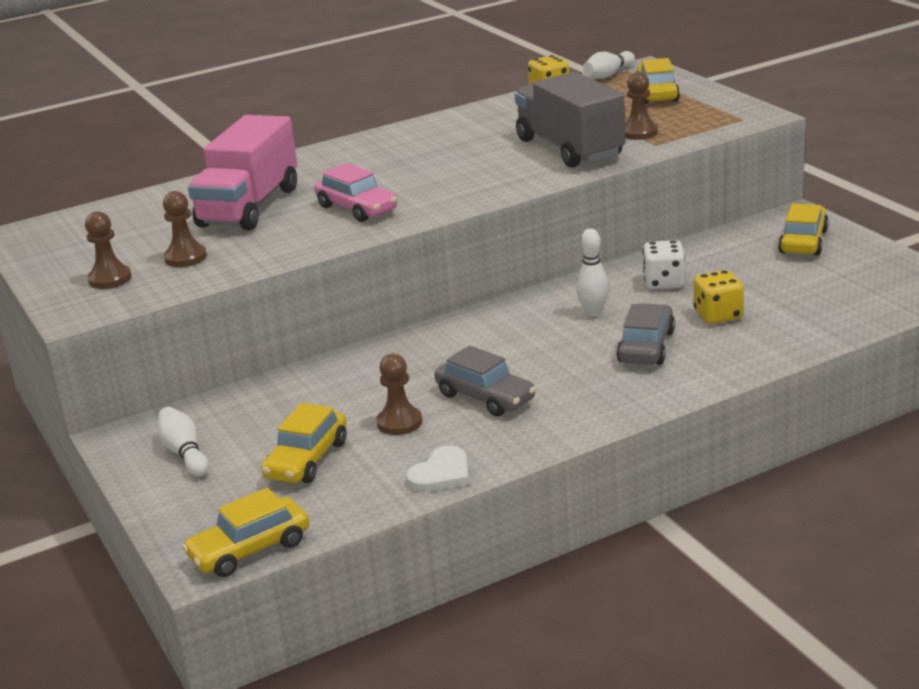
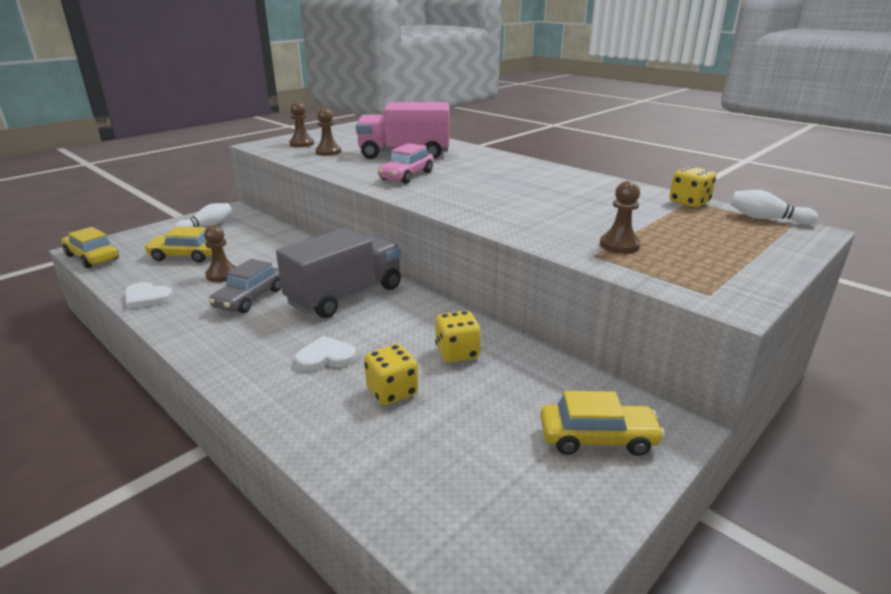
camera: 70 degrees right, 0 degrees up
grey truck [515,72,625,168] -> grey truck moved to [276,228,401,318]
white bowling pin [576,228,609,317] -> none
grey car [616,303,675,365] -> white heart [295,336,356,371]
yellow car [637,58,680,104] -> none
white dice [642,240,685,289] -> yellow dice [435,311,481,363]

